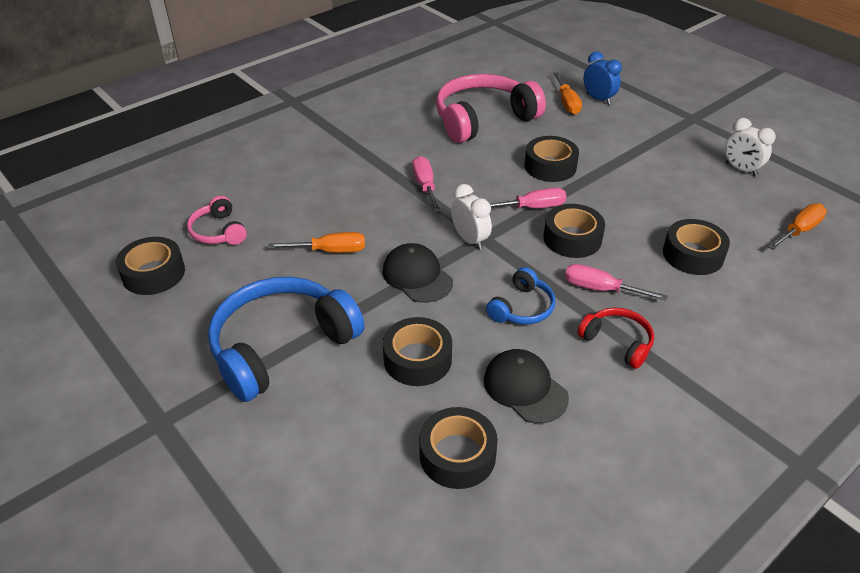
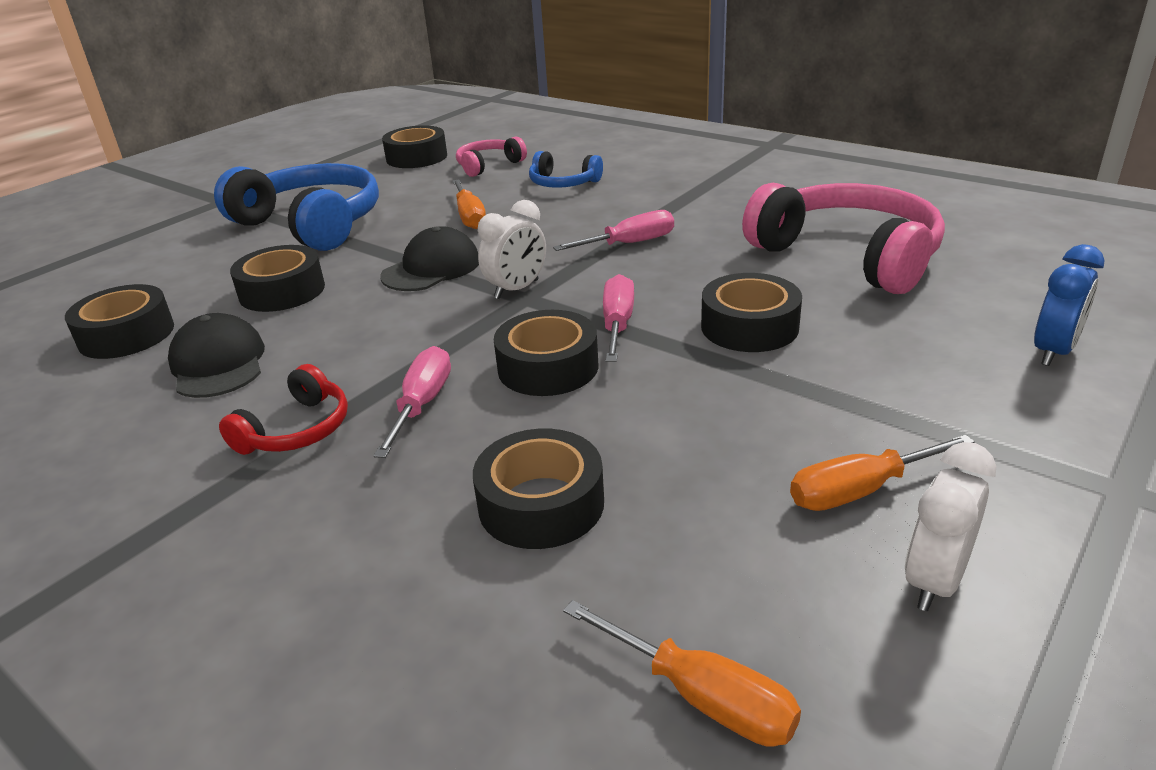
camera: 80 degrees right, 10 degrees down
black cap [484,349,569,424] -> black cap turned 60 degrees counterclockwise [168,313,265,398]
blue headphones [486,267,555,325] -> blue headphones moved to [529,151,603,188]
pink screwdriver [490,188,566,208] -> pink screwdriver turned 150 degrees counterclockwise [603,274,634,362]
orange screwdriver [553,72,582,115] -> orange screwdriver moved to [790,435,975,511]

